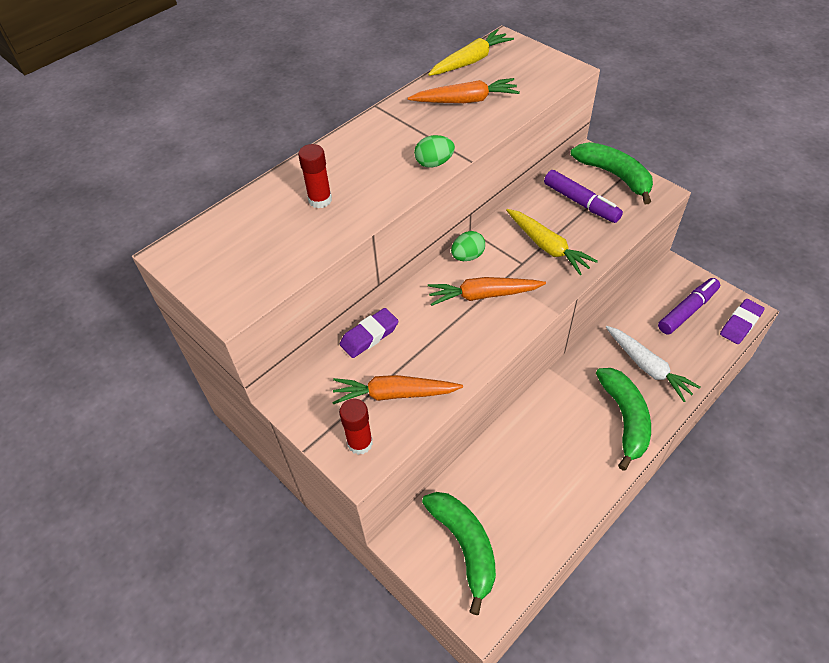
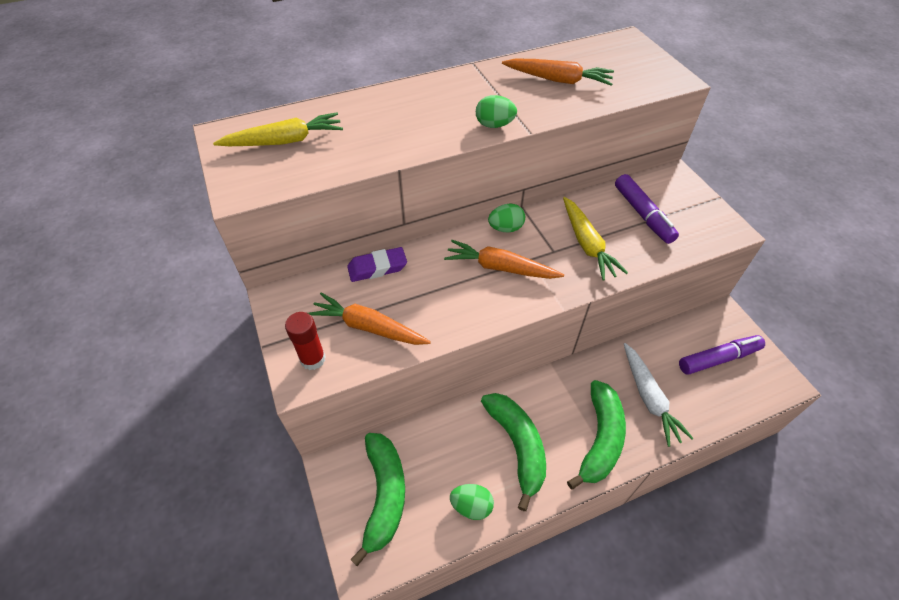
camera: 20 degrees right, 0 degrees up
red glue stick [298,144,332,208] -> none
yellow carrot [428,29,514,76] -> yellow carrot moved to [213,112,343,146]
green banana [570,142,653,204] -> green banana moved to [481,393,546,511]
purple eraser [720,299,765,344] -> none
none -> green egg [450,484,494,520]

